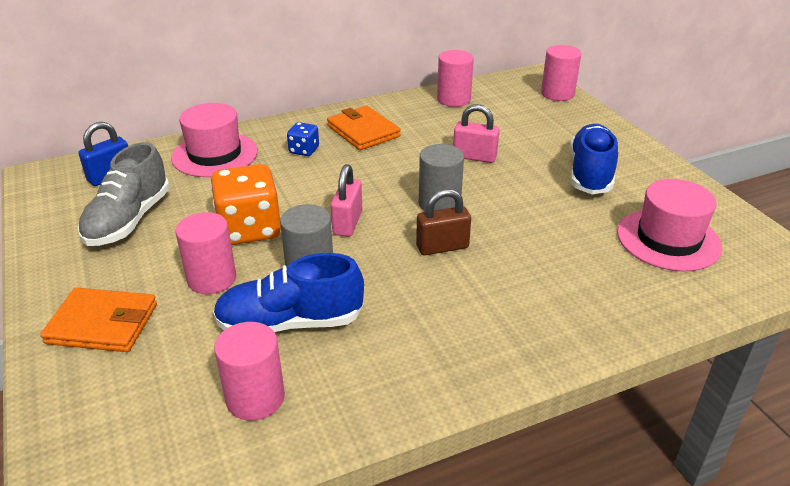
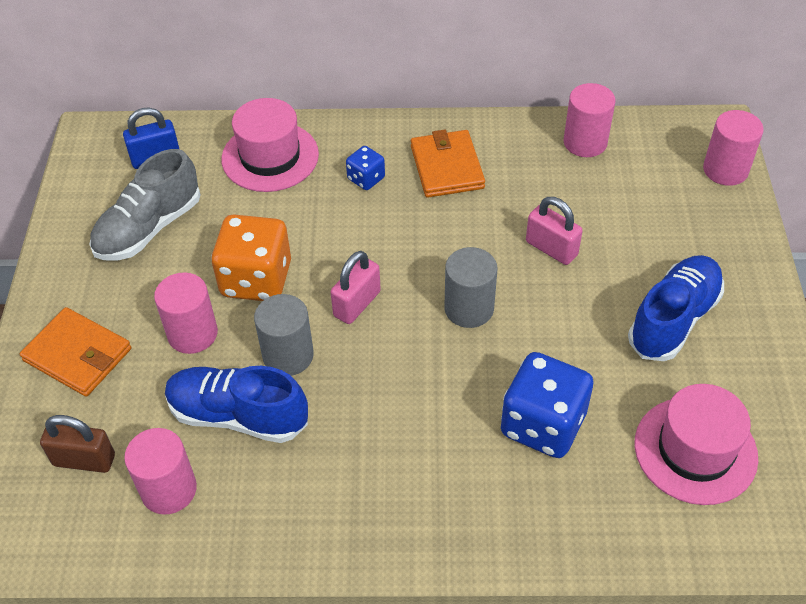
camera: 25 degrees right, 15 degrees up
brown padlock [416,189,471,255] -> brown padlock moved to [40,415,115,473]
none -> blue dice [501,352,594,458]

